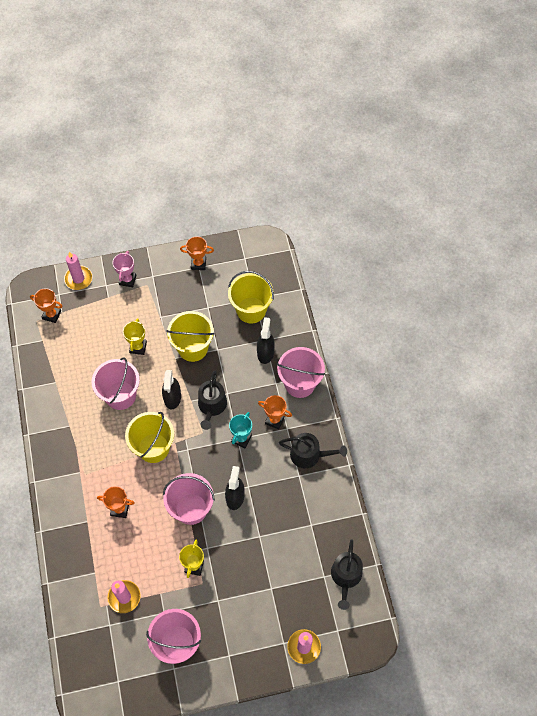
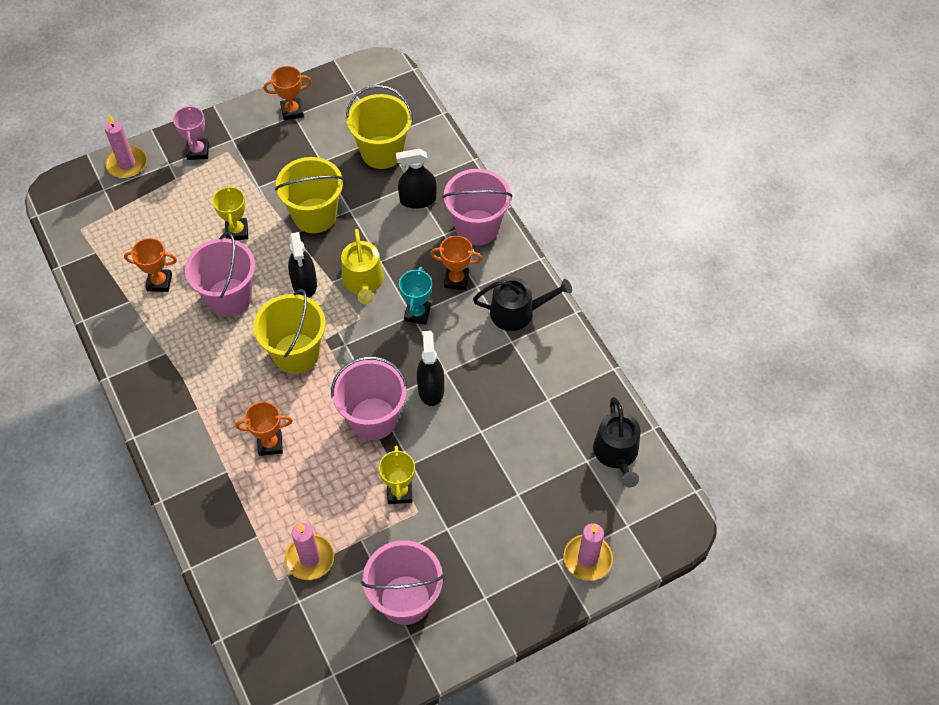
camera: 15 degrees left, 5 degrees down
orange trophy [30,288,63,323] -> orange trophy moved to [124,238,177,292]
black watering can [198,371,227,430] -> yellow watering can [341,229,384,304]
black spray bottle [257,317,275,364] -> black spray bottle turned 90 degrees counterclockwise [396,149,437,209]

